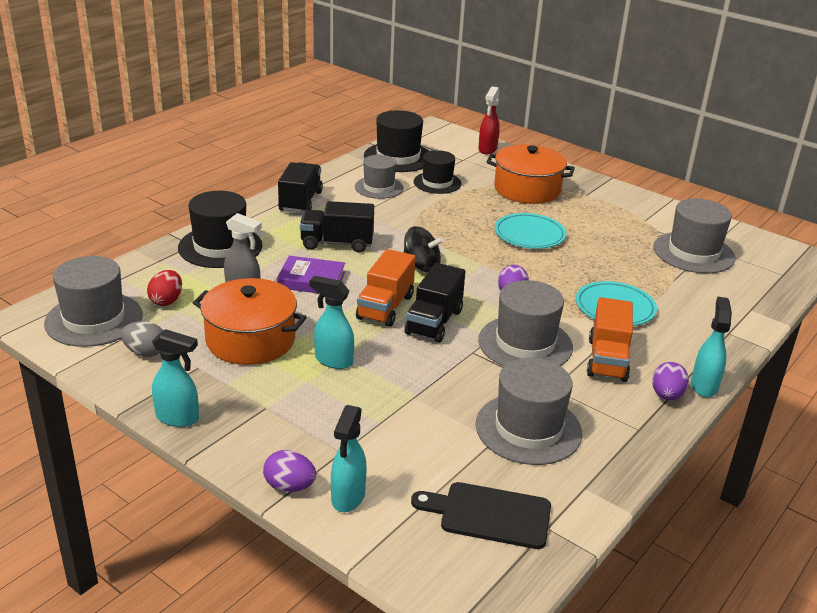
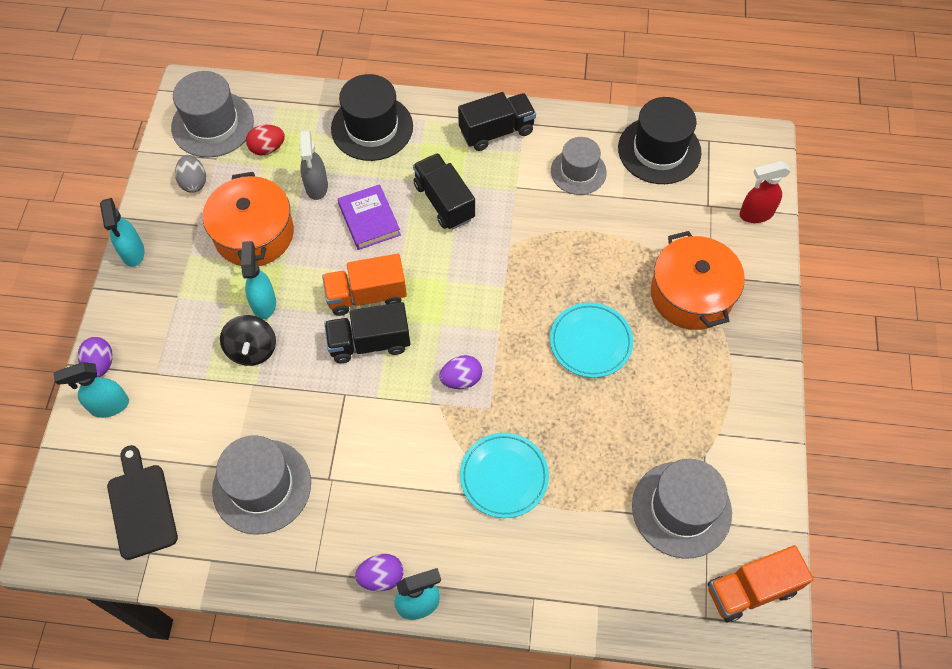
camera: 60 degrees right, 30 degrees up
black spinning top [404,226,444,273] -> black spinning top moved to [220,315,276,366]
black hat [414,150,462,194] -> none
grey hat [478,280,573,367] -> none
orange truck [587,297,633,382] -> orange truck moved to [708,545,814,622]

